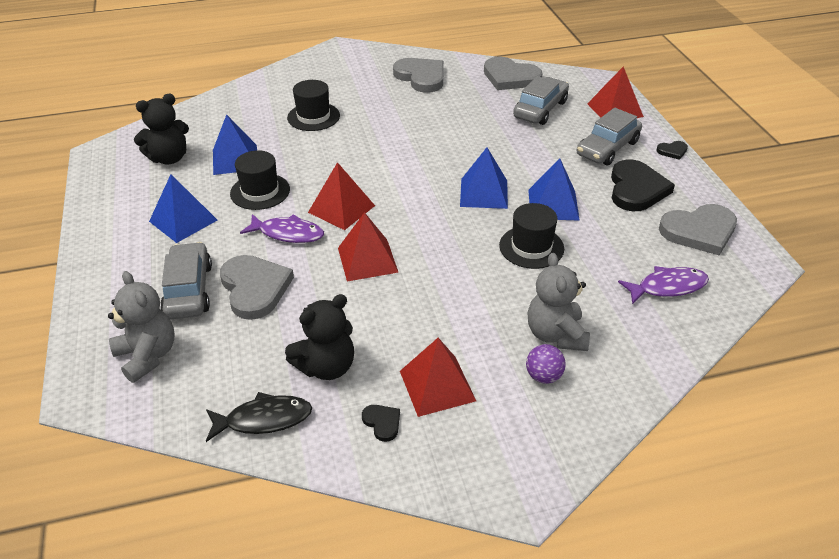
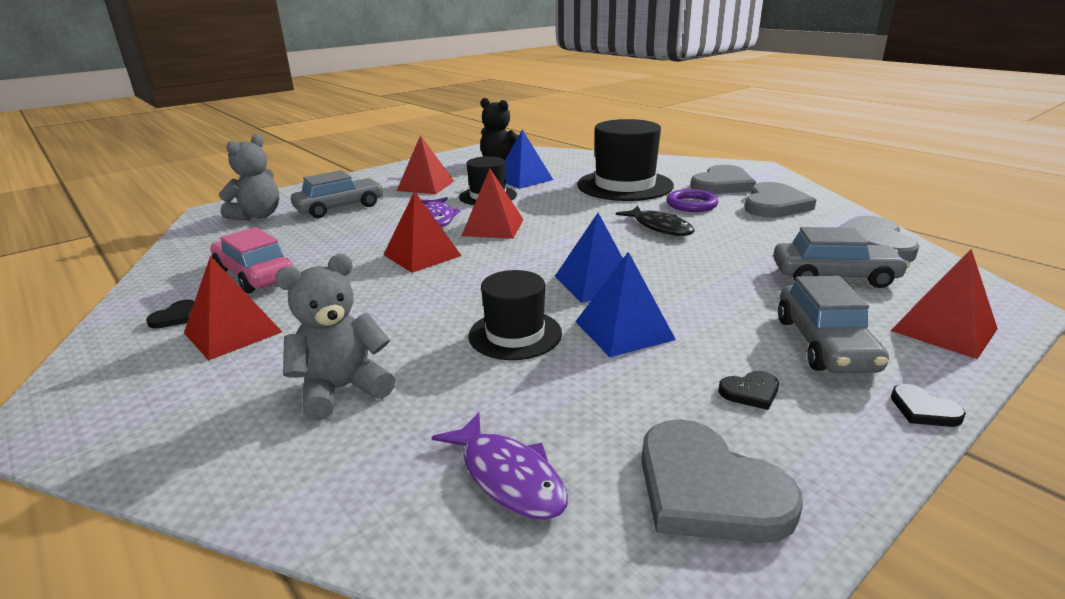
camera: 65 degrees right, 15 degrees down
blue pyramid [149,174,217,243] -> red pyramid [397,135,454,194]
black fish [206,392,312,442] -> black fish moved to [616,206,695,236]
grey heart [220,255,294,320] -> grey heart moved to [691,165,756,194]
black teddy bear [285,294,354,380] -> pink car [210,227,293,293]
black hat [287,80,340,131] -> black hat [577,119,674,201], size x1.70
purple ball [526,344,566,384] -> none
grey car [577,108,642,166] -> grey car turned 105 degrees counterclockwise [778,276,889,373]
black heart [611,160,675,211] -> black heart [718,371,779,410], size x0.45
none -> purple ring [666,189,718,212]

